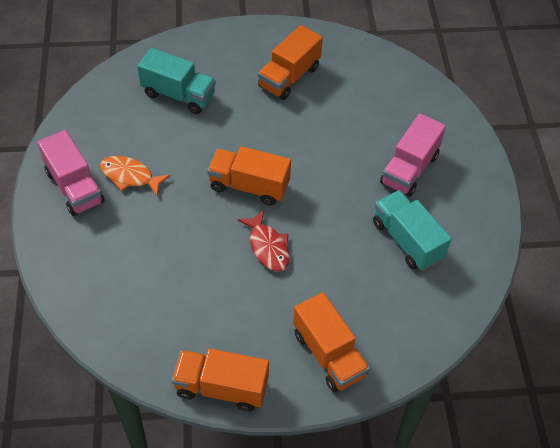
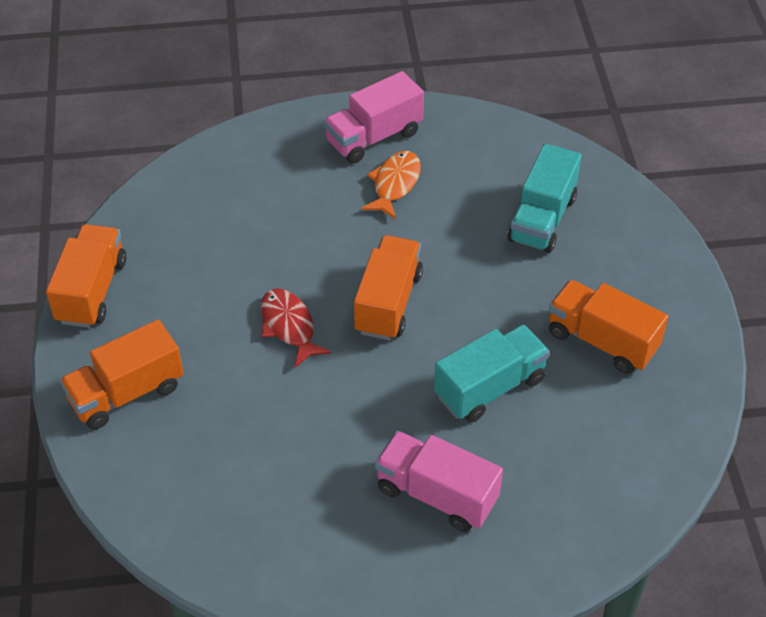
camera: 90 degrees right, 5 degrees down
red fish [238,210,290,272] -> red fish turned 90 degrees clockwise [261,289,331,368]
turquoise truck [373,190,452,271] -> turquoise truck moved to [434,325,550,422]

